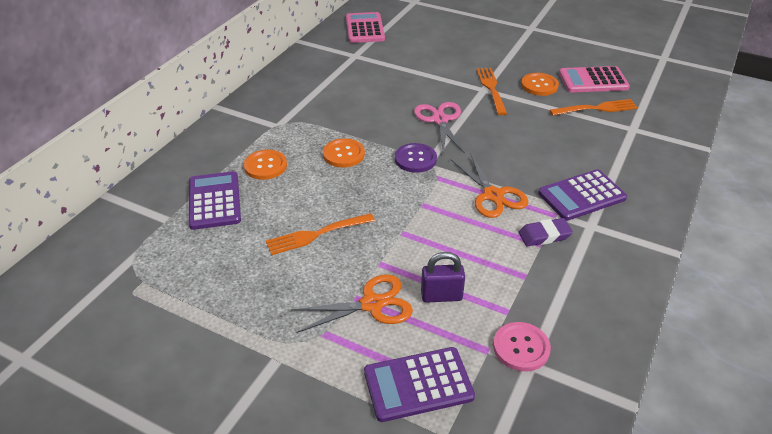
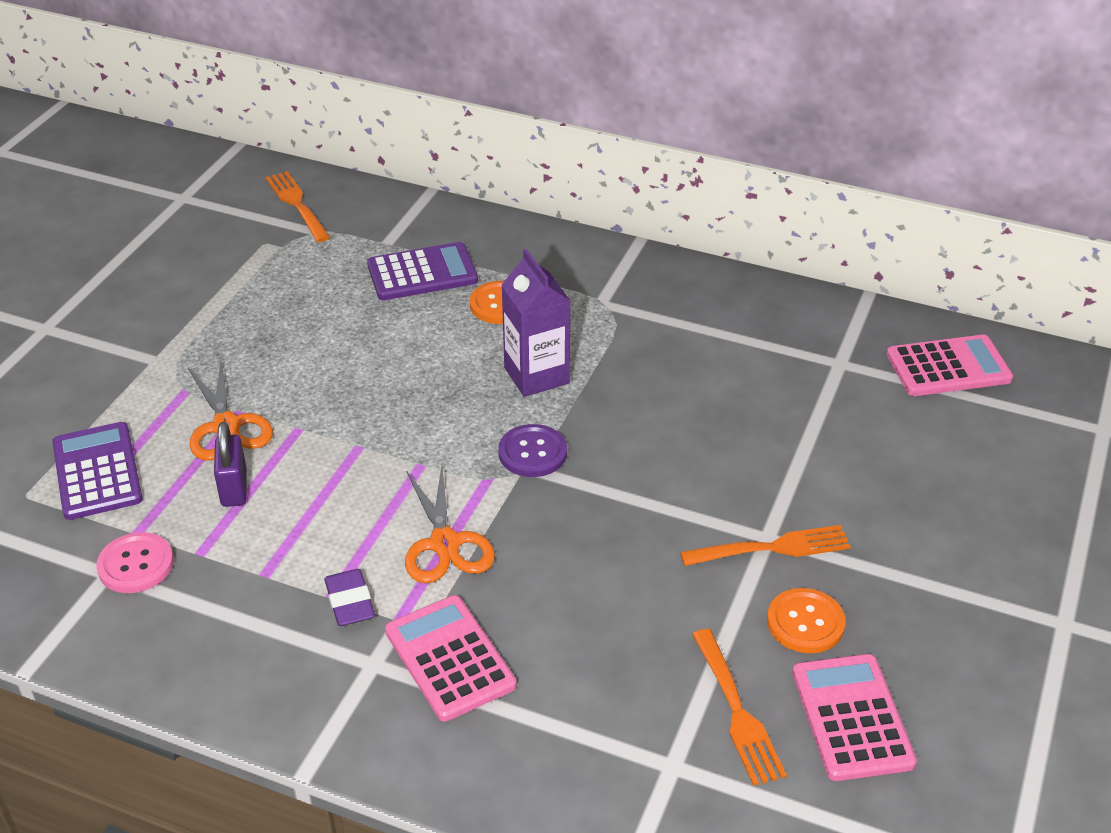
camera: 85 degrees right, 0 degrees up
orange fork [266,213,375,255] -> orange fork moved to [266,171,330,242]
orange button [323,138,365,168] -> purple carton [501,249,571,397]
pink scissors [414,102,465,154] -> none
orange scissors [451,153,528,218] -> orange scissors turned 75 degrees counterclockwise [405,465,495,583]
purple calculator [538,169,627,221] -> pink calculator [385,595,517,722]

